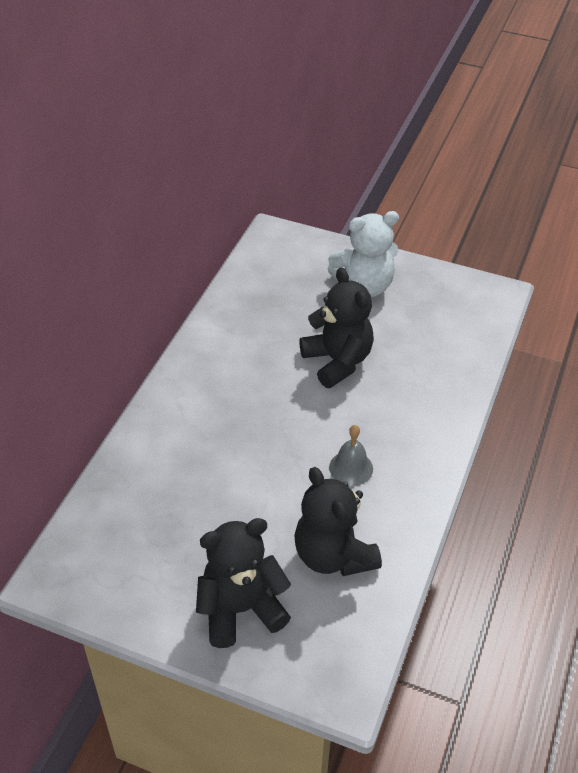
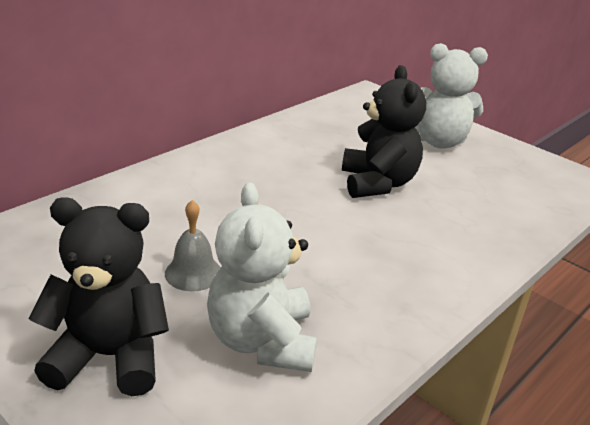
camera: 20 degrees right, 15 degrees down
black teddy bear [294,467,382,576] -> white teddy bear [207,182,317,372]
grey bell [329,425,373,486] -> grey bell moved to [165,200,220,291]

